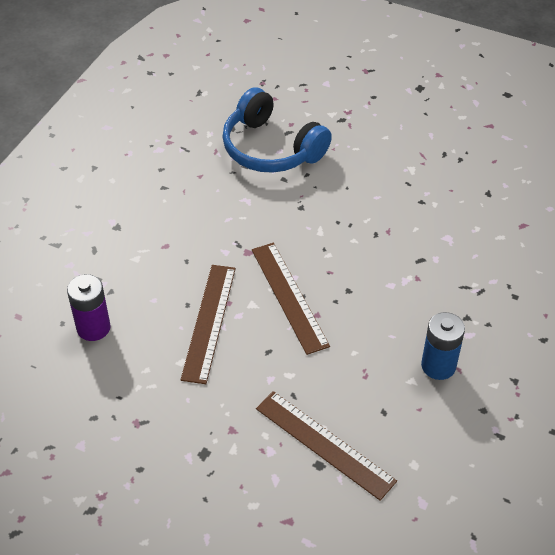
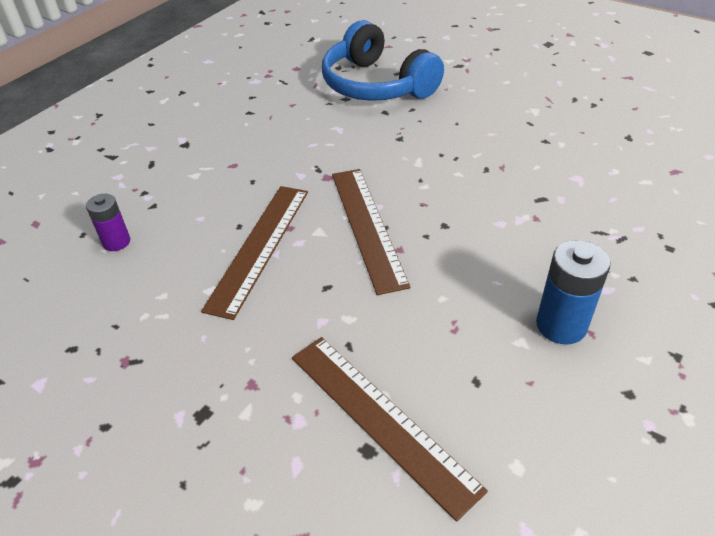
camera: 10 degrees right, 5 degrees down
purple battery [67,274,111,341] -> purple battery [86,194,130,251], size x0.64

